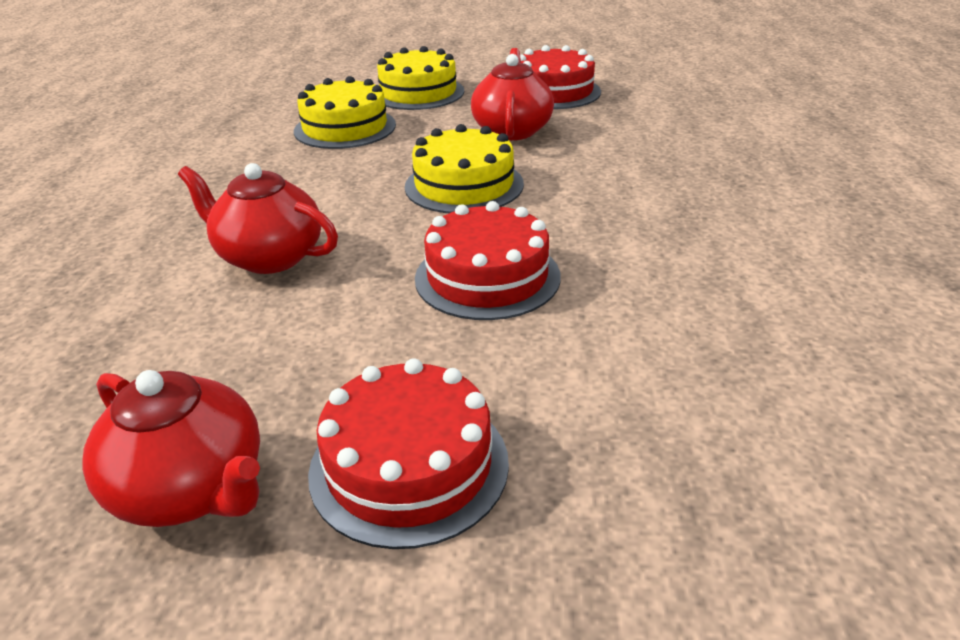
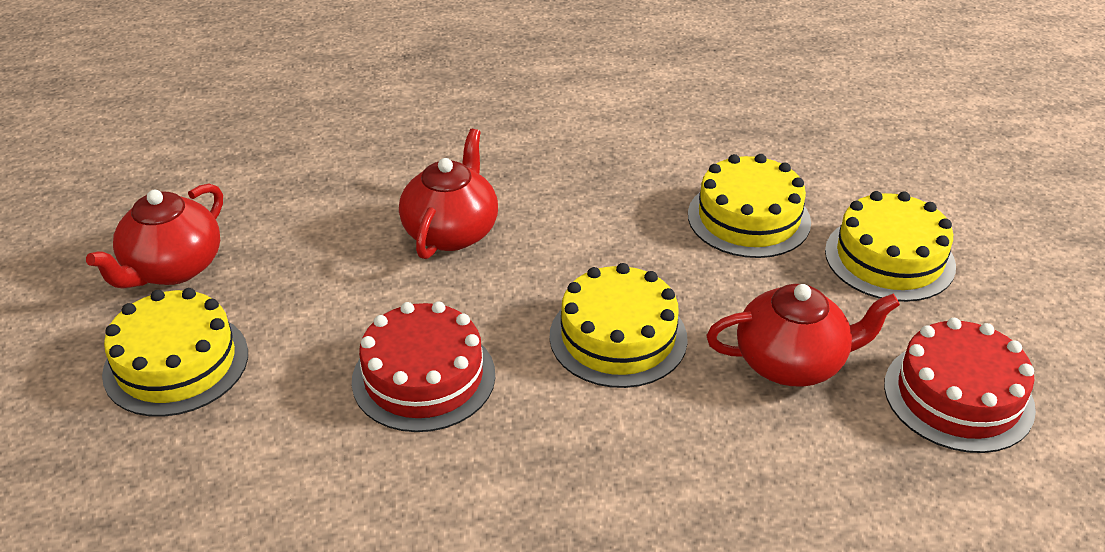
camera: 80 degrees right, 5 degrees up
red cake [308,358,509,549] -> yellow cake [102,288,248,417]

